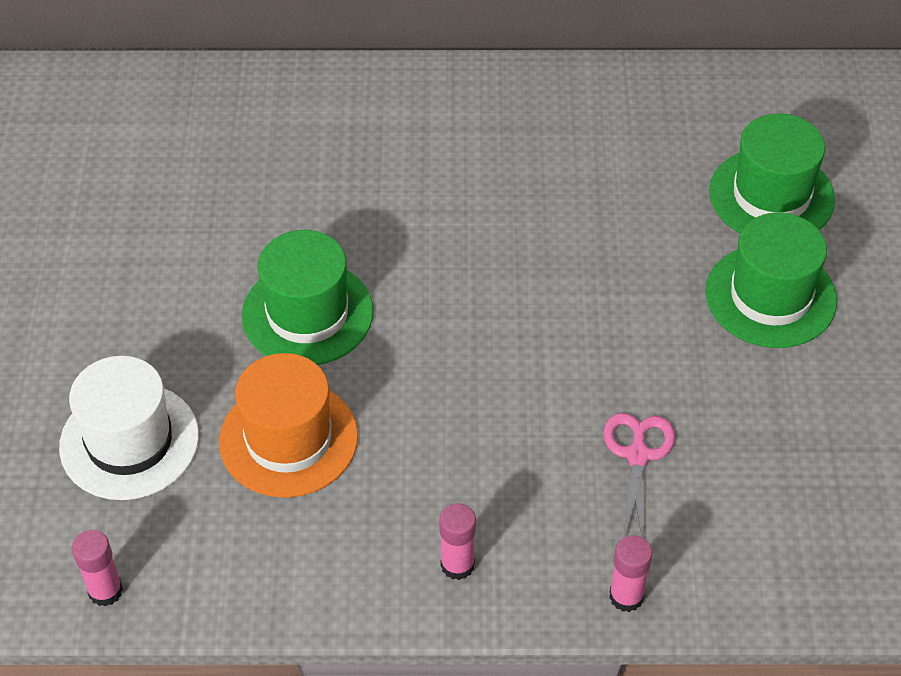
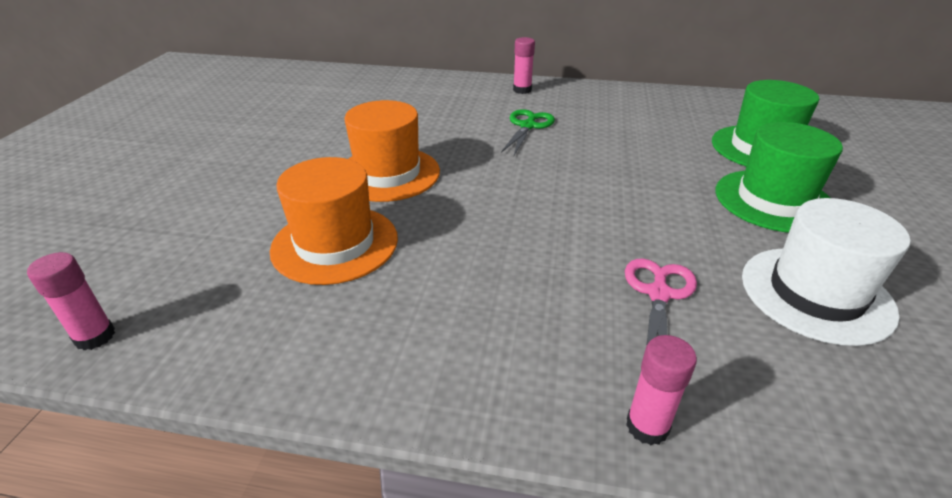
camera: 10 degrees right, 15 degrees down
white hat [59,356,199,500] -> white hat moved to [742,198,911,346]
green hat [242,230,373,365] -> orange hat [345,100,440,202]
pink glue stick [439,503,476,580] -> pink glue stick moved to [513,37,535,94]
none -> green scissors [501,109,555,155]

